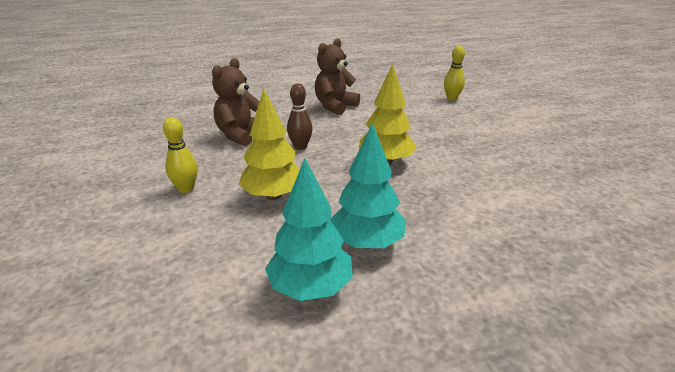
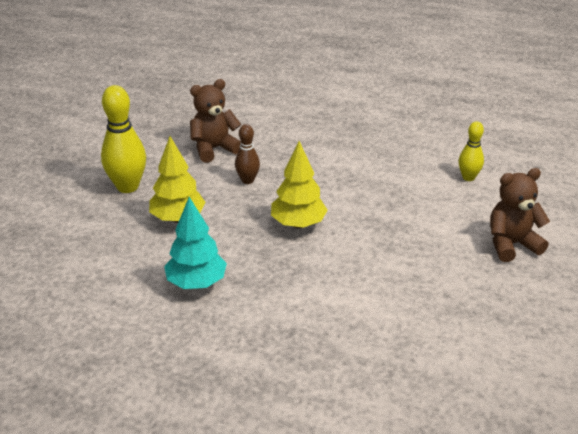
camera: 35 degrees right, 5 degrees up
yellow bowling pin [163,117,198,193] -> yellow bowling pin [101,85,146,193], size x1.73
turquoise tree [265,158,353,301] -> none
brown teddy bear [315,38,360,115] -> brown teddy bear moved to [490,168,550,262]

